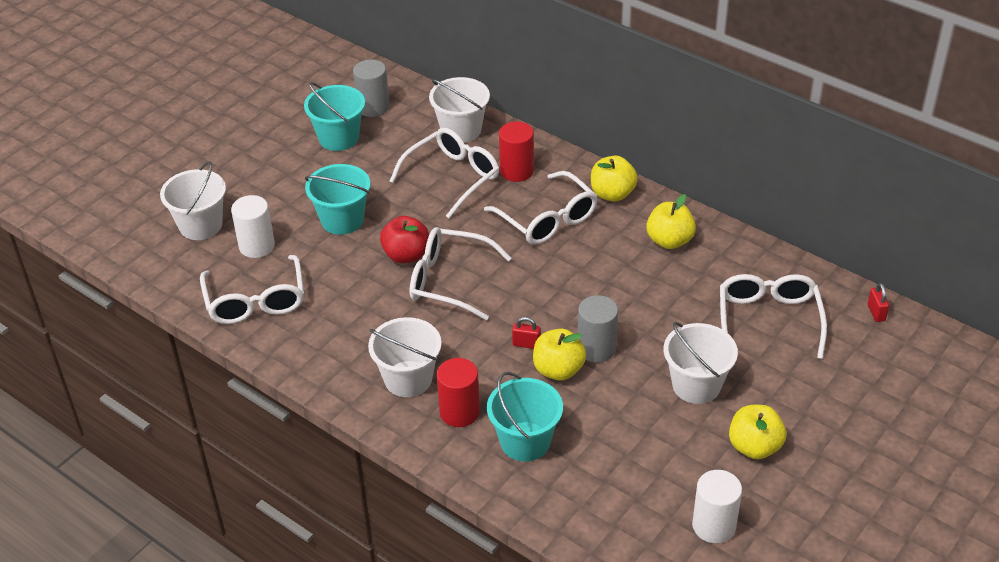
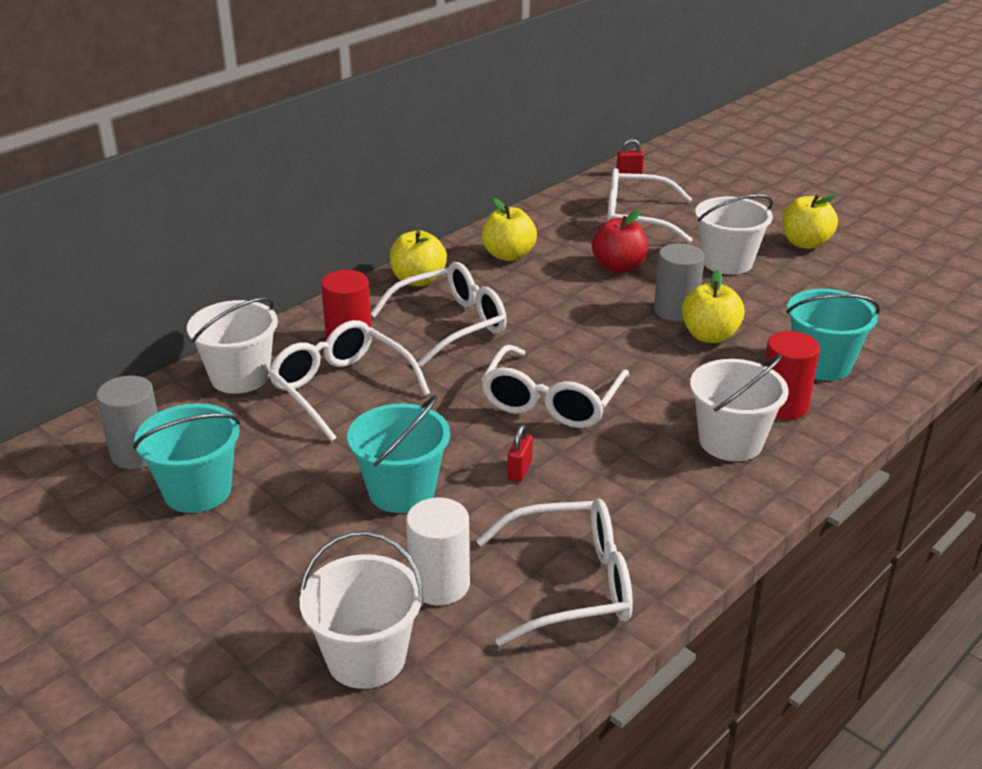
camera: 85 degrees left, 10 degrees down
red apple [380,216,429,263] -> red apple moved to [592,210,648,273]
red padlock [512,317,541,349] -> red padlock moved to [507,425,533,482]
white cylinder [692,470,742,543] -> none

